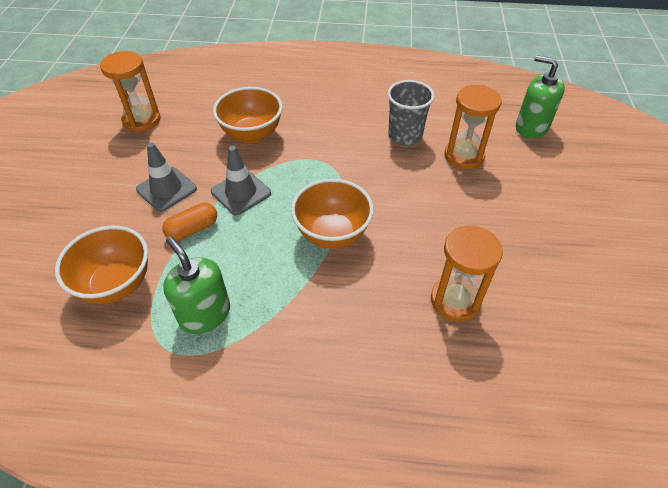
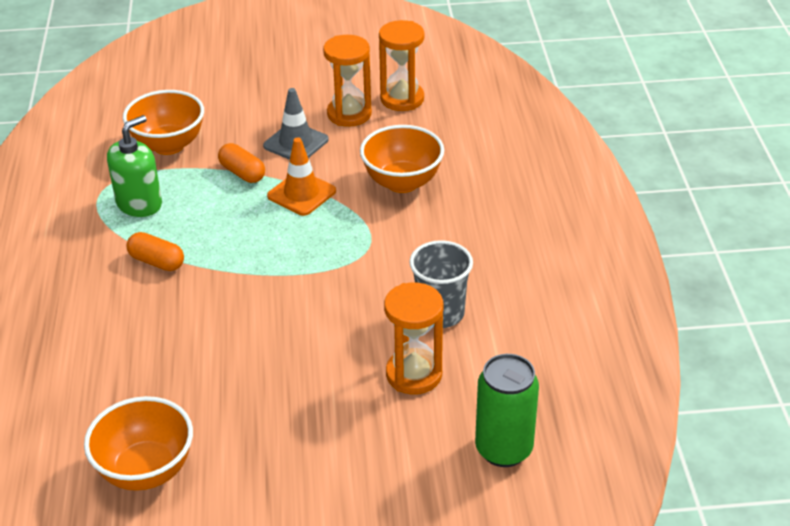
camera: 80 degrees right, 10 degrees down
grey traffic cone [211,146,271,215] -> orange traffic cone [267,137,336,216]
orange bowl [291,179,374,249] -> orange bowl moved to [84,396,193,491]
orange hourglass [431,225,503,322] -> orange hourglass moved to [323,35,372,127]
green soap dispenser [516,55,565,139] -> green can [475,354,539,467]
none -> orange capsule [126,232,184,271]

